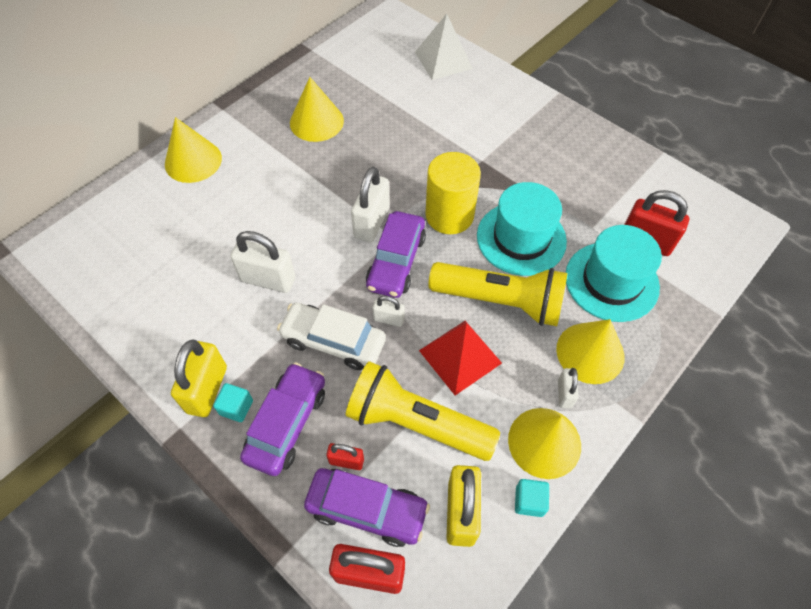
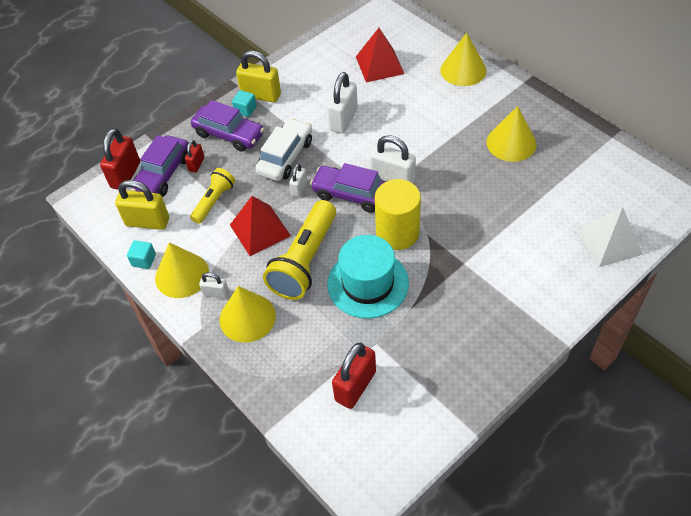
camera: 100 degrees right, 5 degrees down
yellow flashlight [346,361,500,461] -> yellow flashlight [190,168,235,224], size x0.57
turquoise hat [566,225,662,322] -> none
none -> red pyramid [356,28,404,83]

